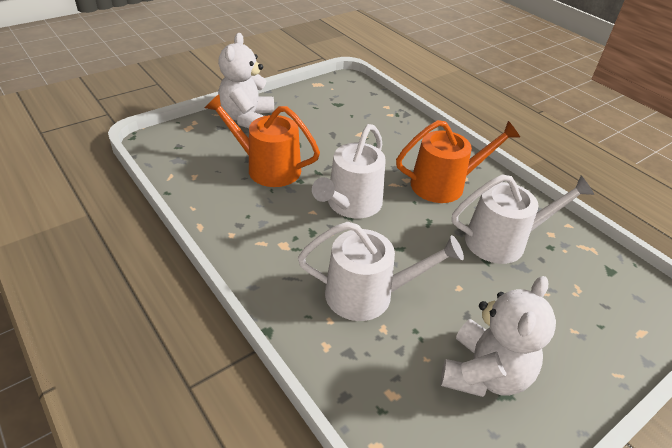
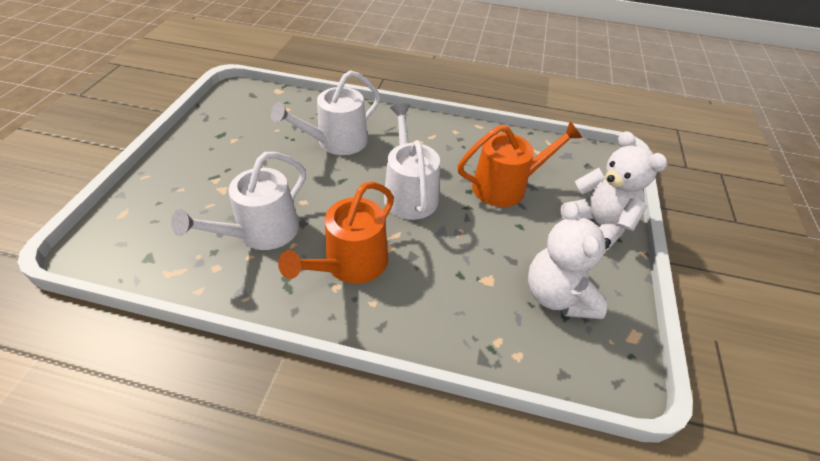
camera: 140 degrees right, 5 degrees up
white teddy bear [440,276,556,397] -> white teddy bear moved to [528,201,611,319]

